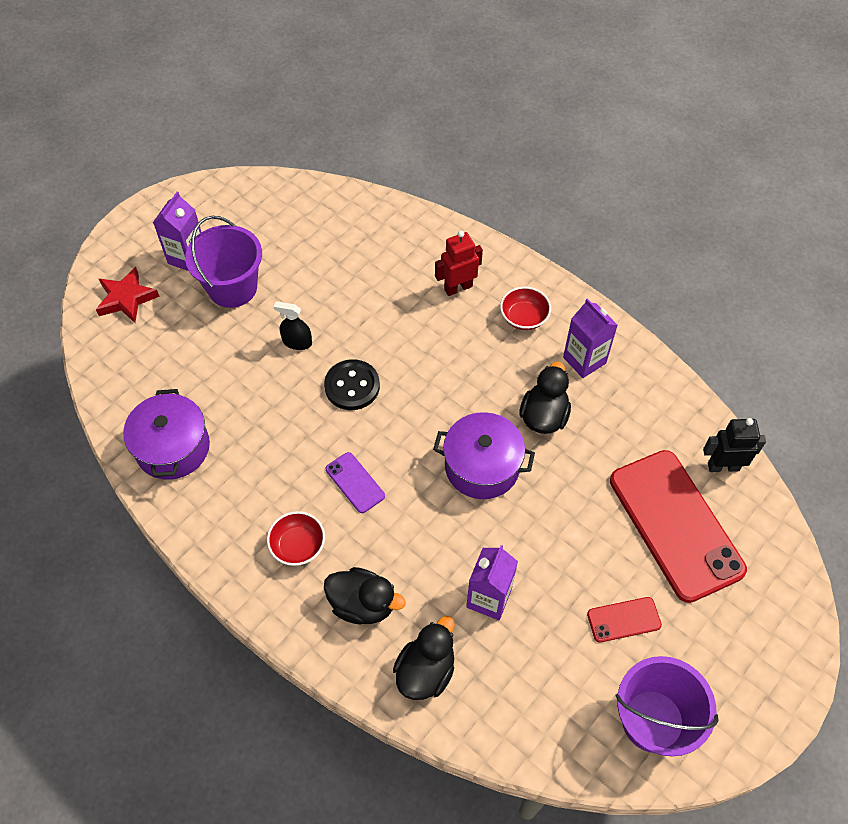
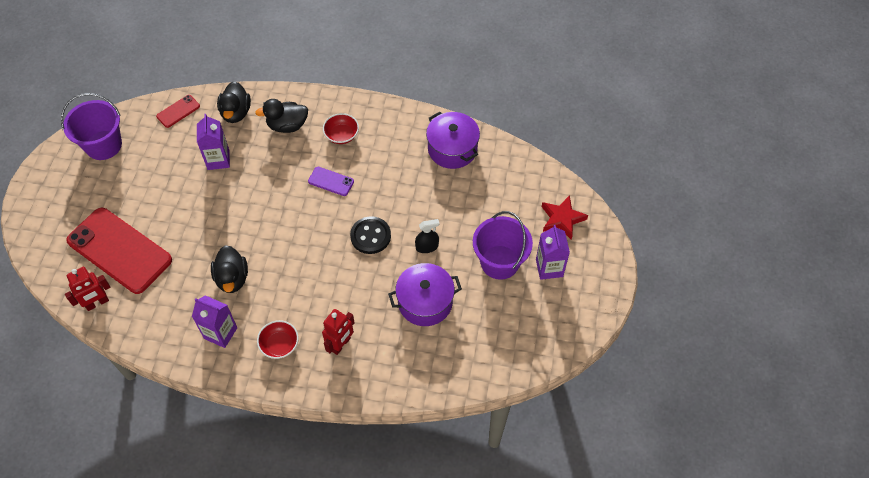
camera: 150 degrees right, 0 degrees up
purple pot [433,412,535,499] -> purple pot moved to [388,263,462,326]
red phone [587,597,662,642] -> red phone moved to [156,95,200,128]
black robot [703,418,766,472] -> red robot [65,267,111,311]

